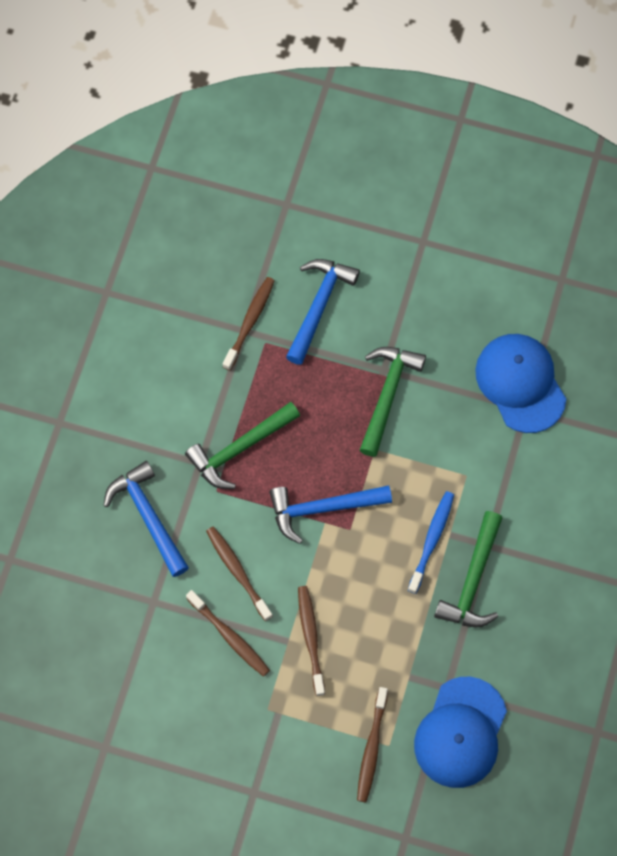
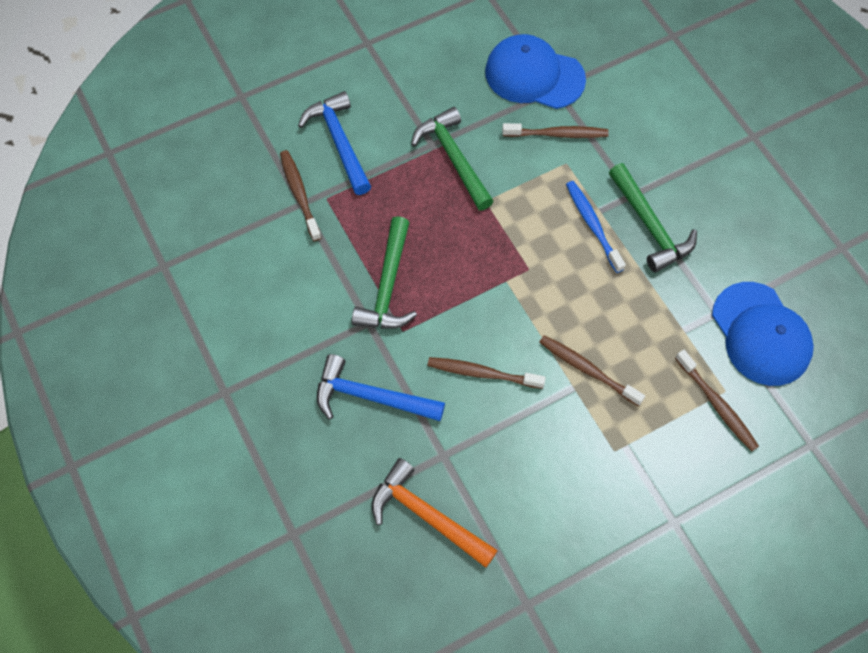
camera: 45 degrees left, 5 degrees down
brown toothbrush [186,590,270,677] -> brown toothbrush moved to [502,123,609,138]
blue hammer [269,485,392,544] -> none
none -> orange hammer [372,458,498,568]

